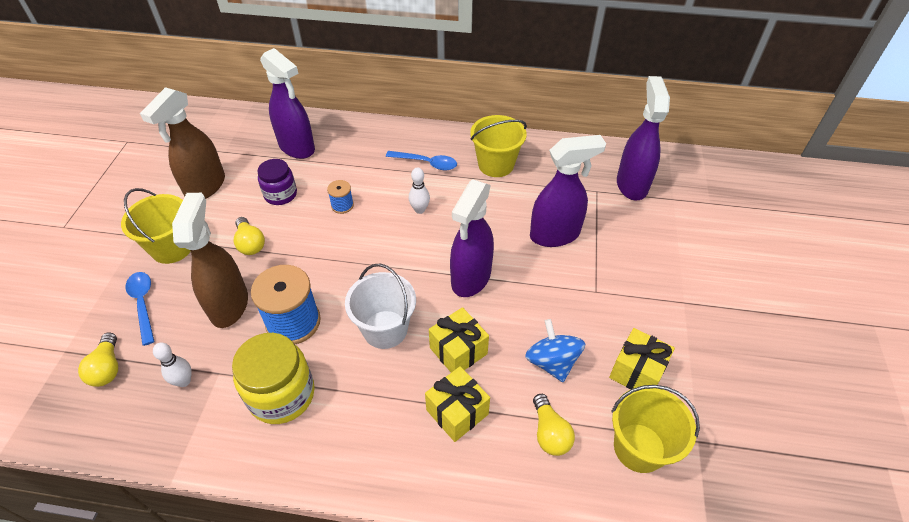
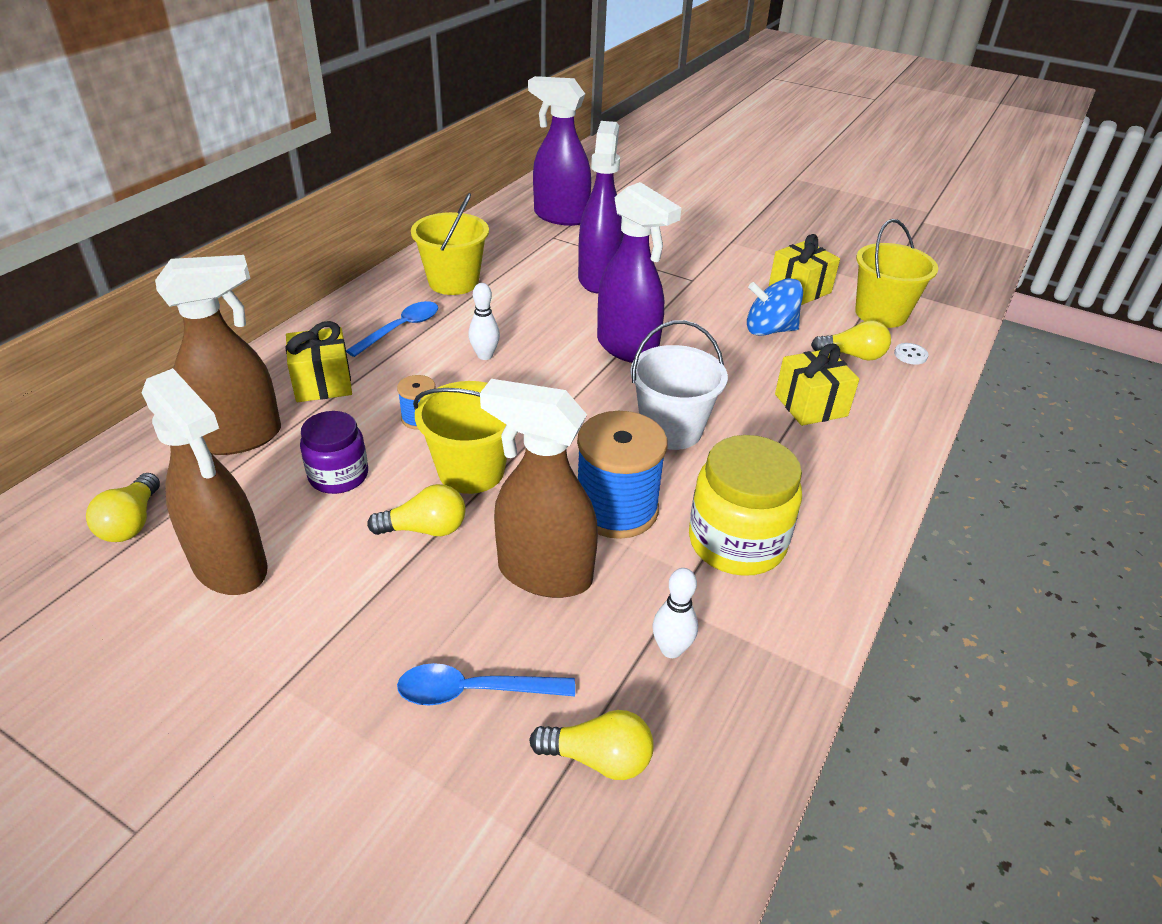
camera: 70 degrees left, 10 degrees down
yellow bucket [121,188,191,264] -> yellow bucket moved to [413,381,507,494]
purple spray bottle [260,48,315,159] -> brown spray bottle [155,255,281,455]
yellow gift [429,307,489,373] -> yellow gift moved to [286,321,352,402]
none -> yellow light bulb [86,473,160,542]
none -> white button [894,343,928,365]

